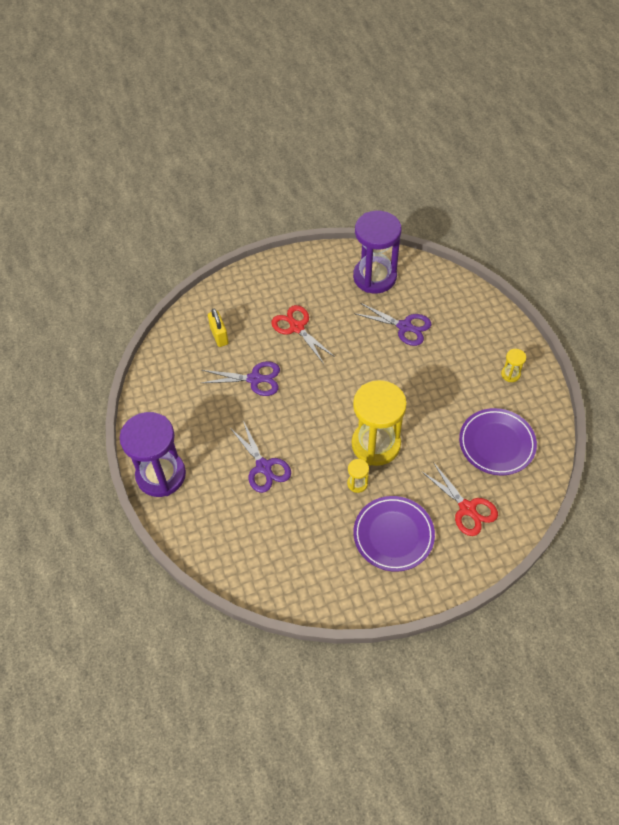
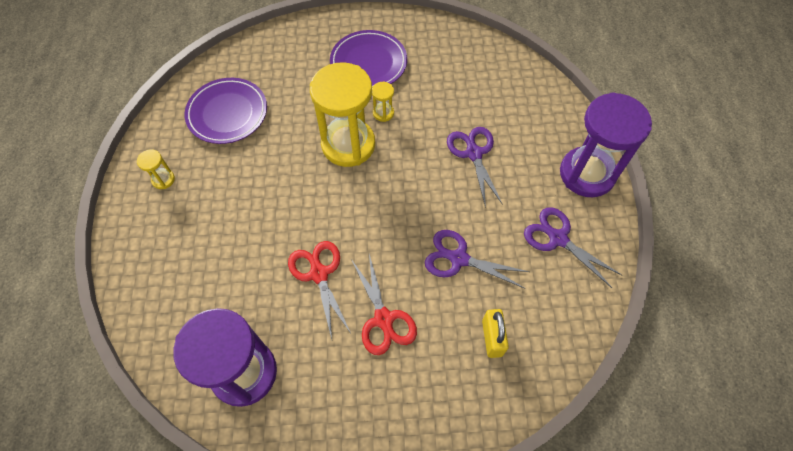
camera: 165 degrees left, 5 degrees up
purple scissors [354,303,431,346] -> purple scissors moved to [524,207,622,288]
red scissors [421,462,498,536] -> red scissors moved to [288,241,351,339]

